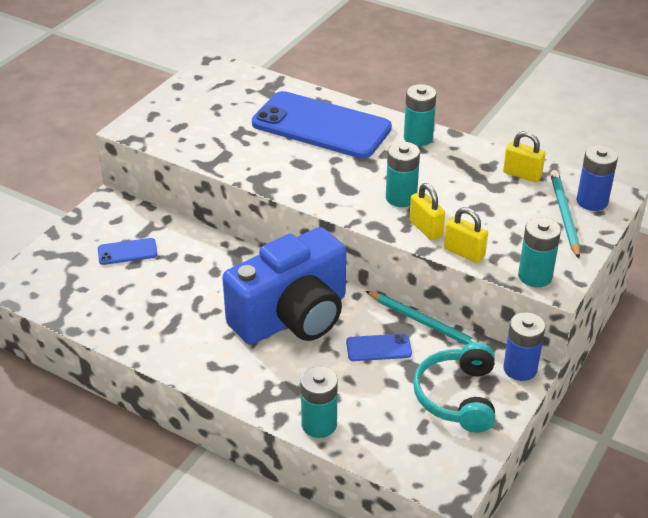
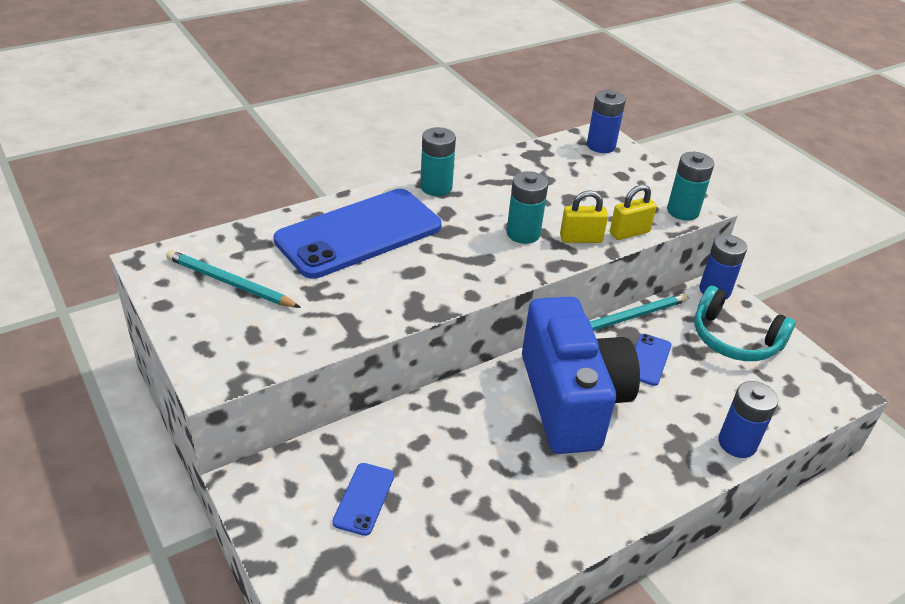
camera: 65 degrees left, 0 degrees up
turquoise battery [301,367,338,438] -> blue battery [718,381,778,458]
yellow padlock [503,131,546,182] -> none
turquoise pencil [550,170,580,259] -> turquoise pencil moved to [166,250,301,308]

